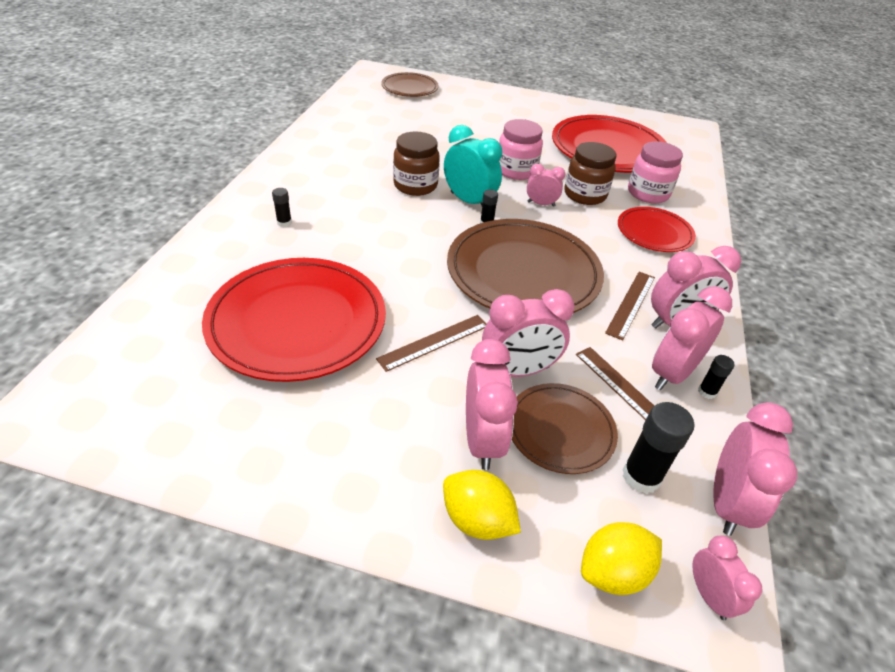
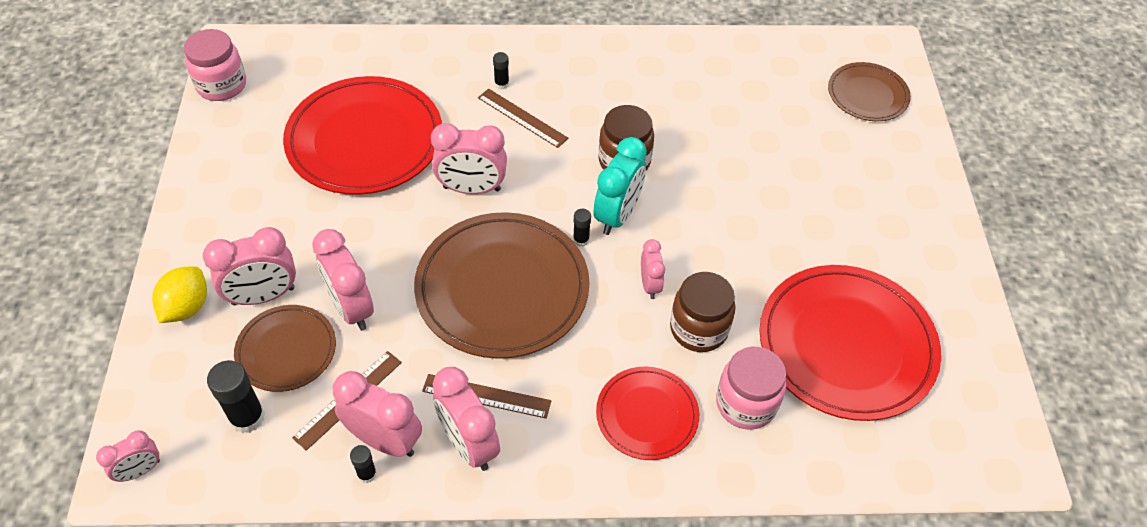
camera: 75 degrees right, 10 degrees up
brown ruler [376,315,487,372] -> brown ruler moved to [478,89,569,148]
pink jar [499,119,543,180] -> pink jar moved to [184,29,246,101]
yellow lemon [581,522,662,595] -> none
pink clock [713,402,797,536] -> pink clock moved to [431,123,507,194]

